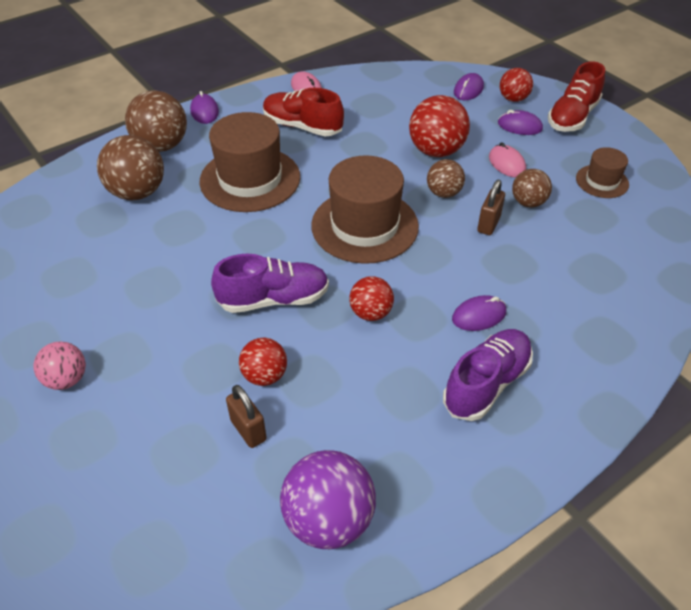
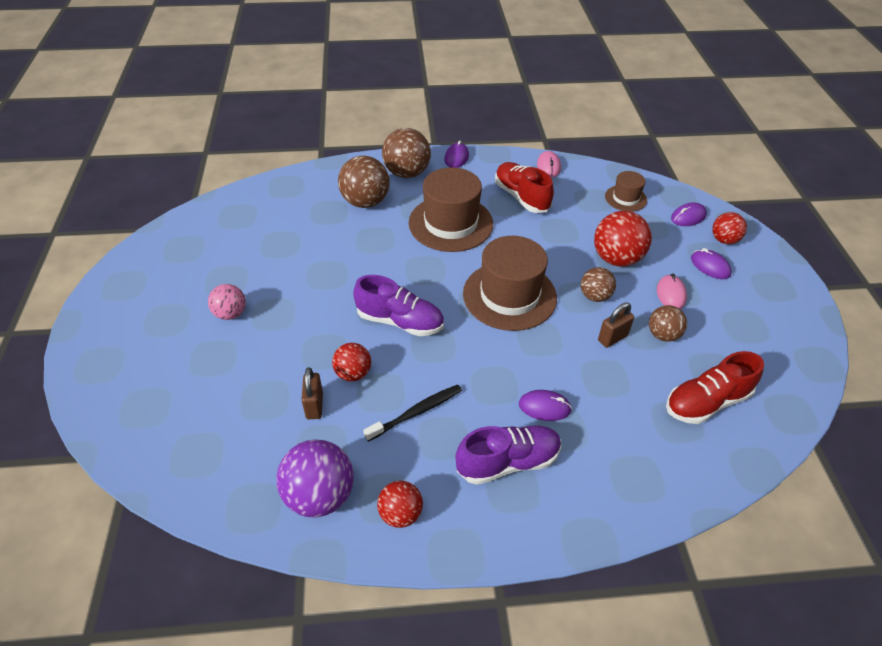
camera: 30 degrees right, 0 degrees up
red ball [349,276,394,321] -> red ball moved to [377,481,423,528]
red shoe [548,61,605,132] -> red shoe moved to [666,351,764,424]
brown hat [576,147,629,198] -> brown hat moved to [605,171,647,212]
none -> black toothbrush [363,385,462,442]

